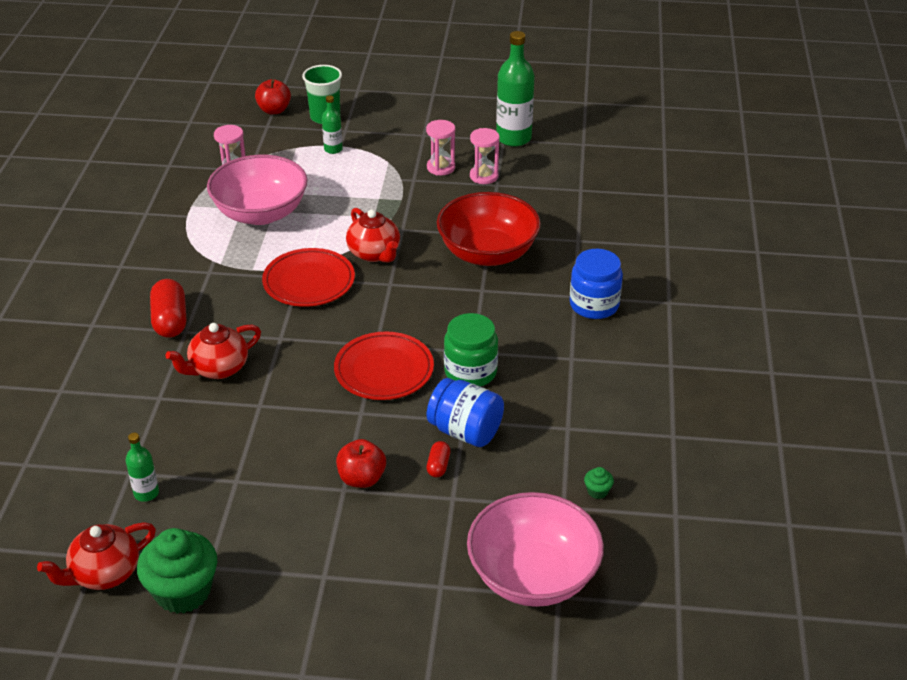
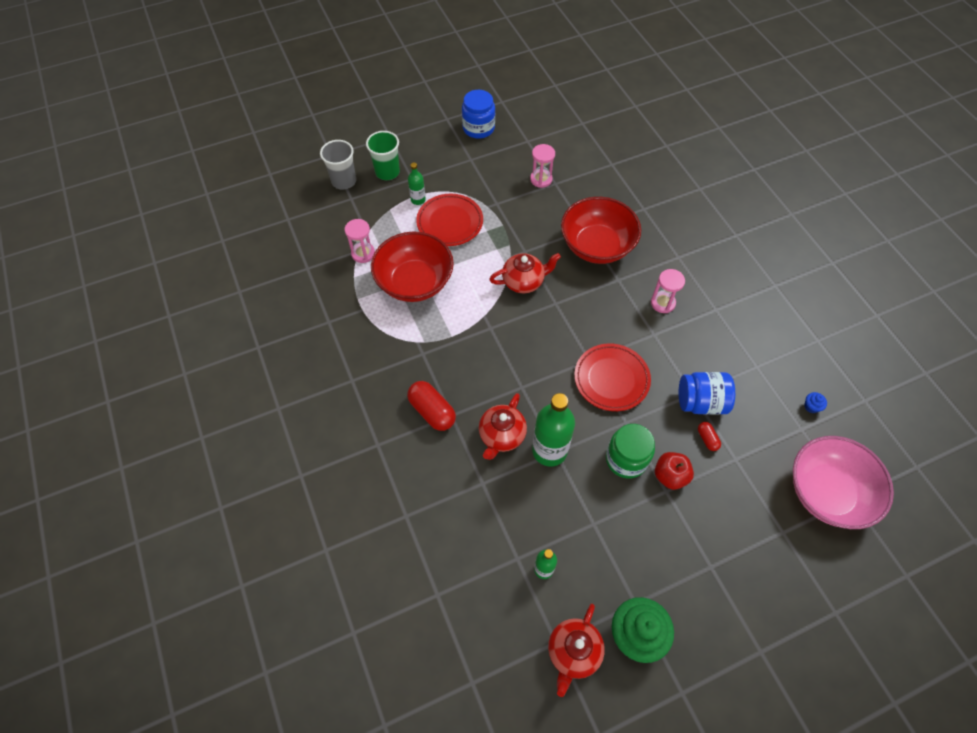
camera: 30 degrees left, 20 degrees up
pink bowl [207,155,308,225] -> red bowl [371,232,454,302]
red apple [255,79,291,114] -> grey cup [320,140,356,190]
red plate [262,248,355,307] -> red plate moved to [416,194,483,246]
red teapot [346,208,400,263] -> red teapot turned 45 degrees counterclockwise [489,253,561,293]
pink hourglass [426,120,455,175] -> pink hourglass moved to [651,269,685,313]
green jar [444,313,498,387] -> green jar moved to [606,424,655,479]
green bottle [496,31,535,147] -> green bottle moved to [532,393,575,467]
blue jar [570,249,623,319] -> blue jar moved to [462,90,495,139]
green cupcake [584,467,614,499] -> blue cupcake [804,392,827,413]

